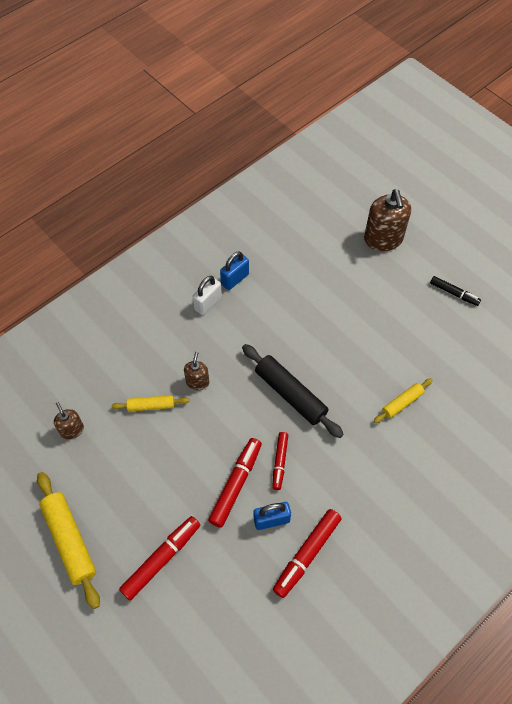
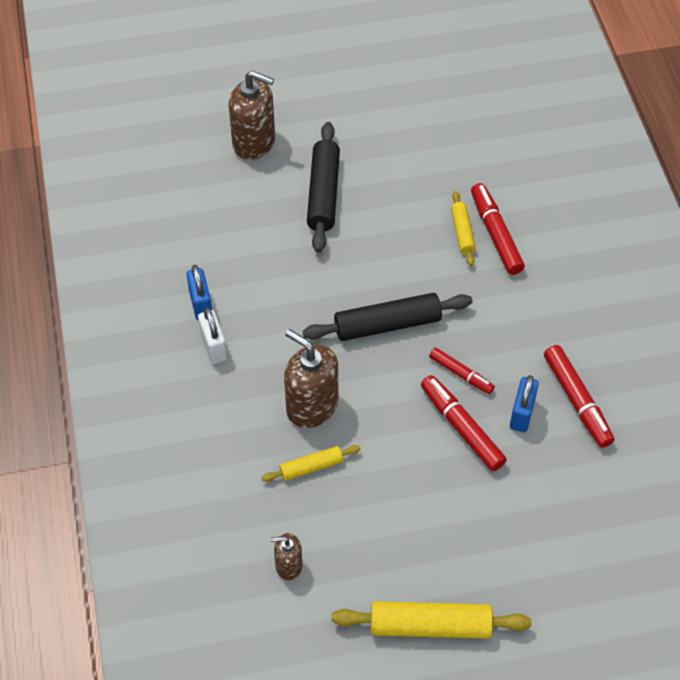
camera: 60 degrees left, 5 degrees down
yellow rolling pin [112,395,189,412] -> yellow rolling pin turned 45 degrees clockwise [262,445,361,482]
red marker [119,516,200,601] -> red marker moved to [471,183,525,275]
brown soap dispenser [184,351,209,390] -> brown soap dispenser [284,329,338,428], size x1.87
black marker [430,276,481,306] -> none
none -> black rolling pin [307,122,340,253]

